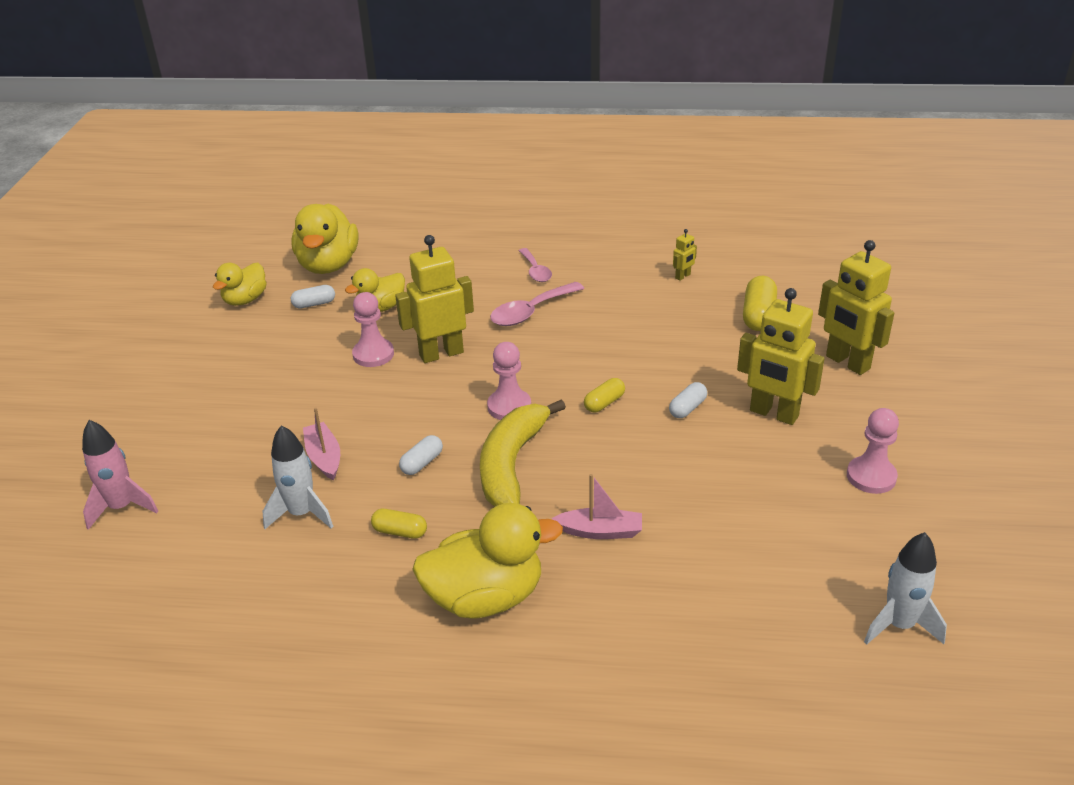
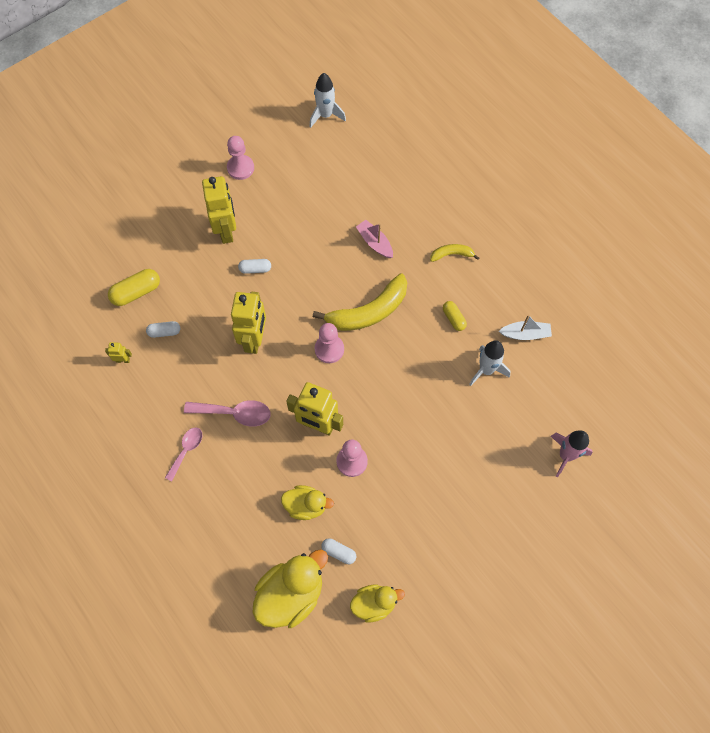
camera: 135 degrees left, 30 degrees up
pink boat [303,408,340,481] -> none
white capsule [399,435,443,475] -> white capsule moved to [146,321,180,338]
yellow duck [412,503,563,618] -> yellow banana [430,244,480,262]
yellow capsule [584,378,625,412] -> none
yellow robot [818,240,894,375] -> yellow robot moved to [231,292,266,354]
none -> white boat [499,315,552,340]

